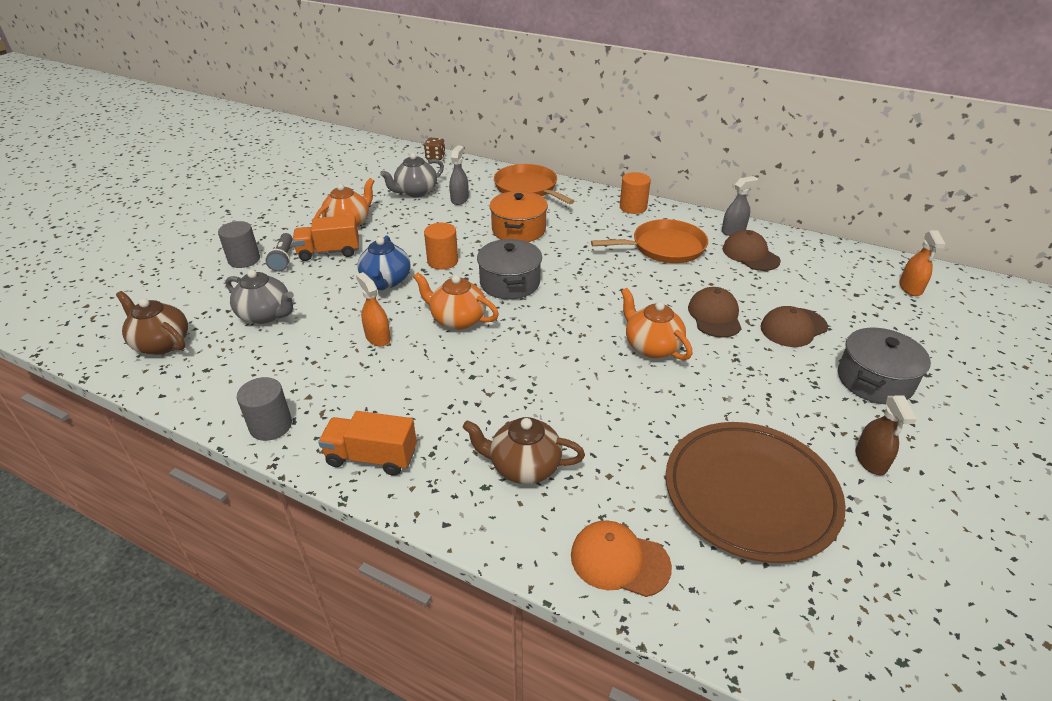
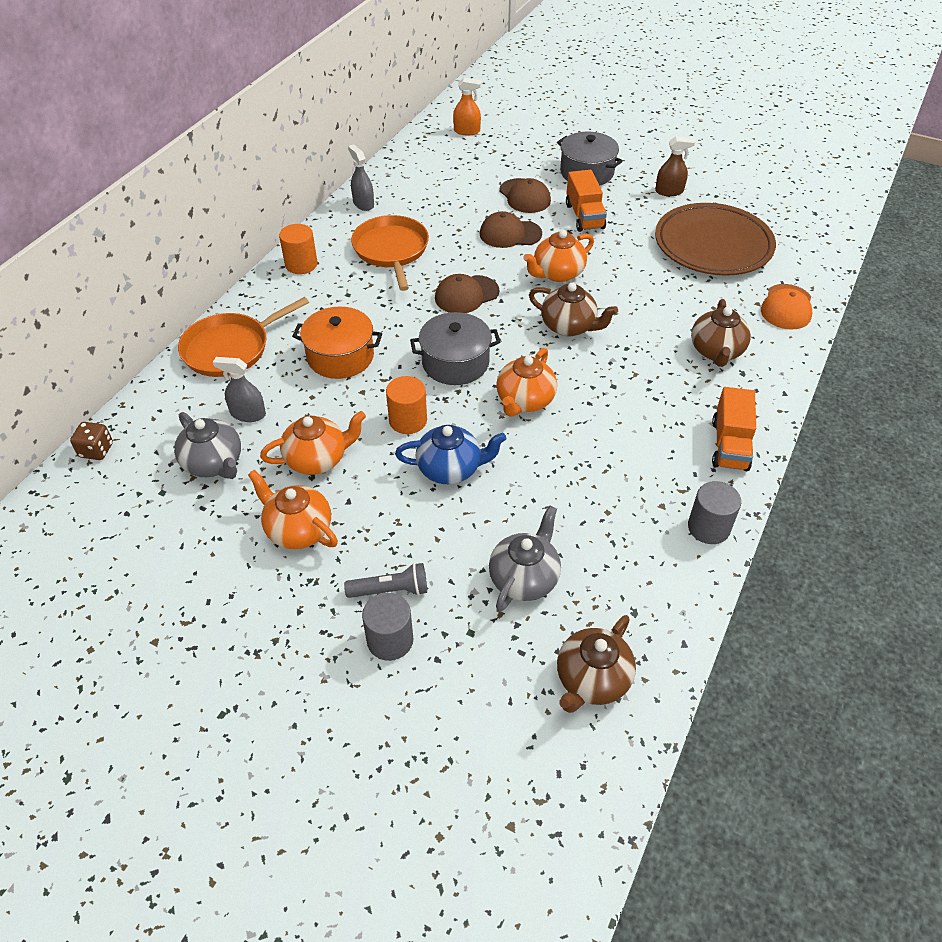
camera: 90 degrees left, 10 degrees up
orange truck [292,215,359,261] -> orange truck moved to [566,170,607,232]
orange spray bottle [356,272,391,347] -> none
brown cap [723,230,781,271] -> brown cap moved to [435,274,499,313]
none -> orange teapot [260,411,366,475]
none -> brown teapot [529,283,618,336]

